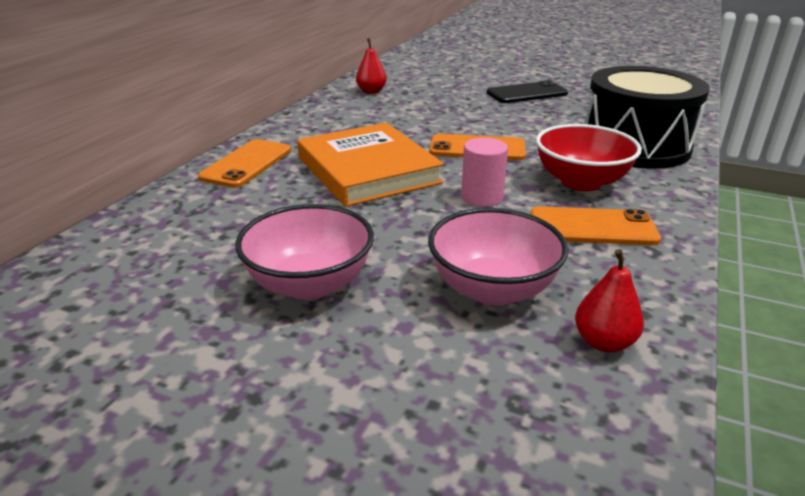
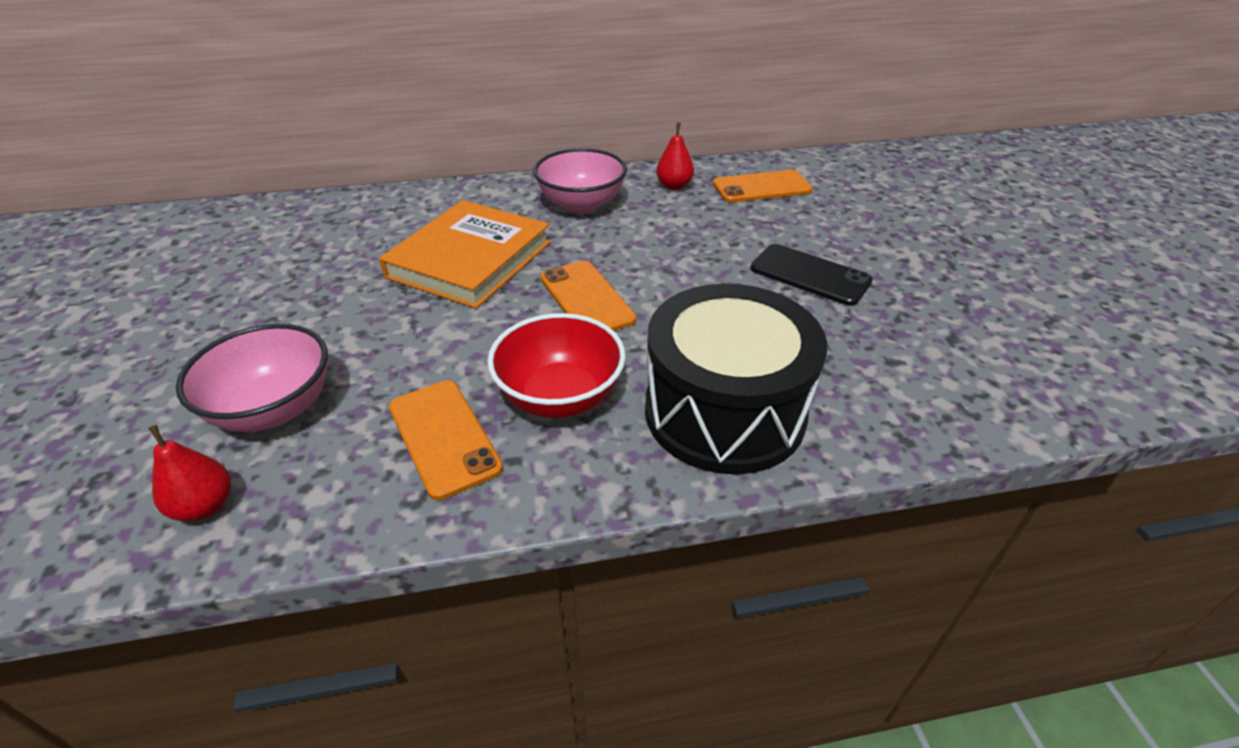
camera: 55 degrees right, 10 degrees up
orange phone [198,139,291,188] -> orange phone moved to [713,170,812,202]
pink bowl [235,204,374,300] -> pink bowl moved to [533,148,627,214]
pink cylinder [461,138,508,207] -> none

